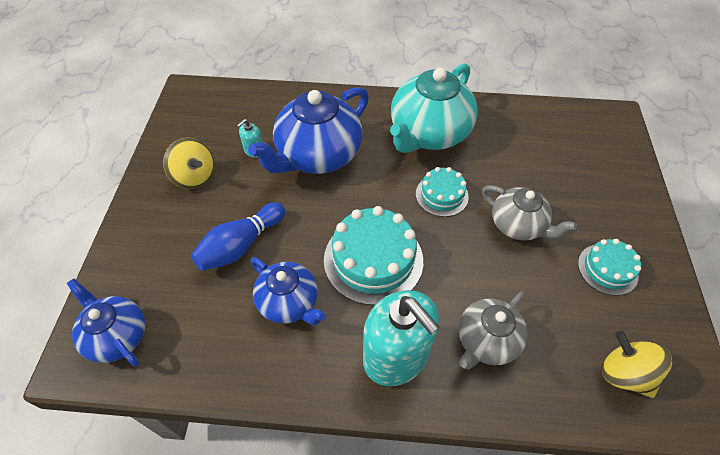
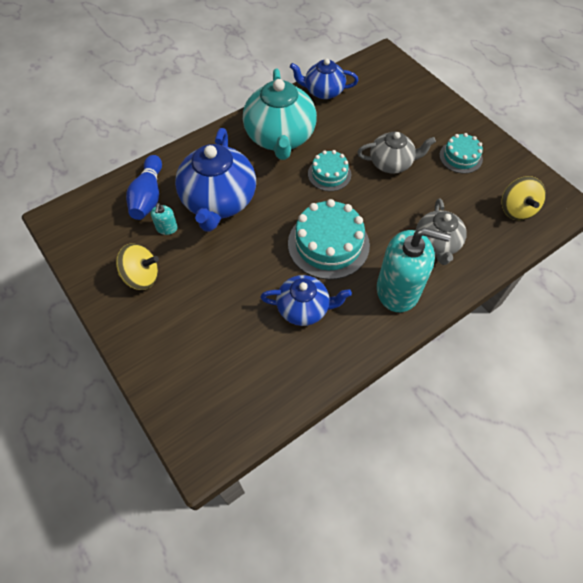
camera: 40 degrees left, 5 degrees up
blue teapot [67,279,145,367] -> blue teapot moved to [290,58,359,99]
blue bowling pin [191,202,285,271] -> blue bowling pin moved to [126,155,162,220]
yellow spinning top [602,331,672,398] -> yellow spinning top turned 105 degrees counterclockwise [502,176,546,220]

